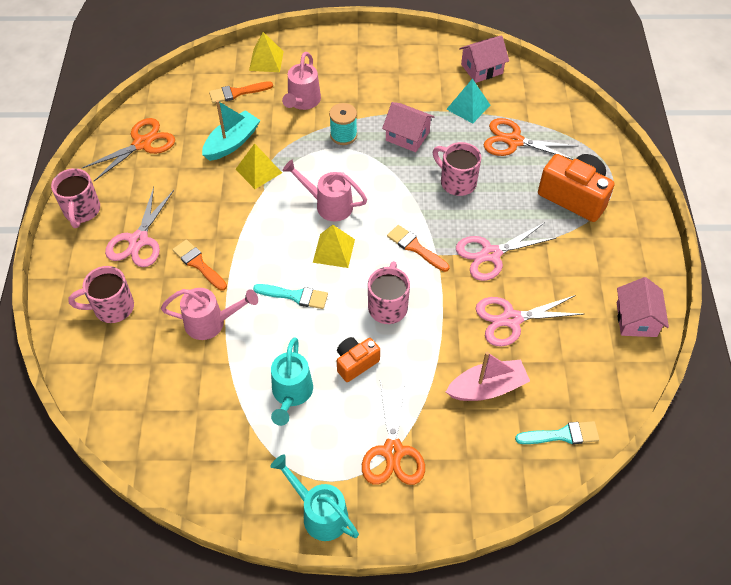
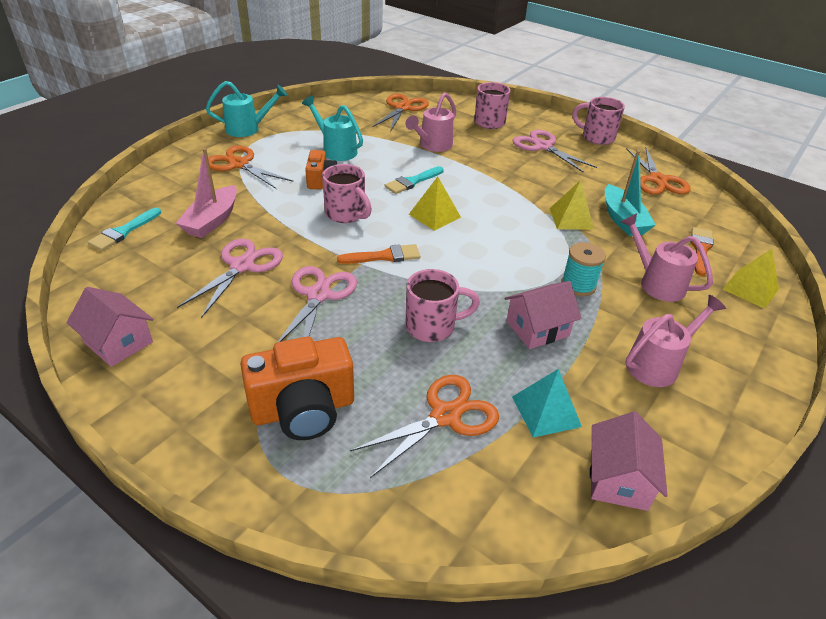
camera: 125 degrees right, 15 degrees down
orange brush [172,240,227,291] -> none
pink watering can [282,160,367,221] -> pink watering can moved to [625,295,726,387]
none -> orange scissors [372,94,429,132]

